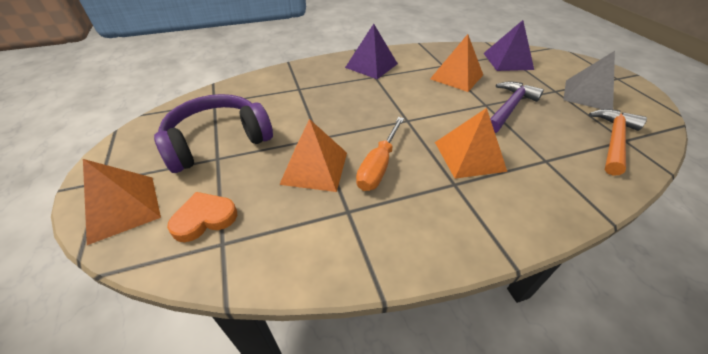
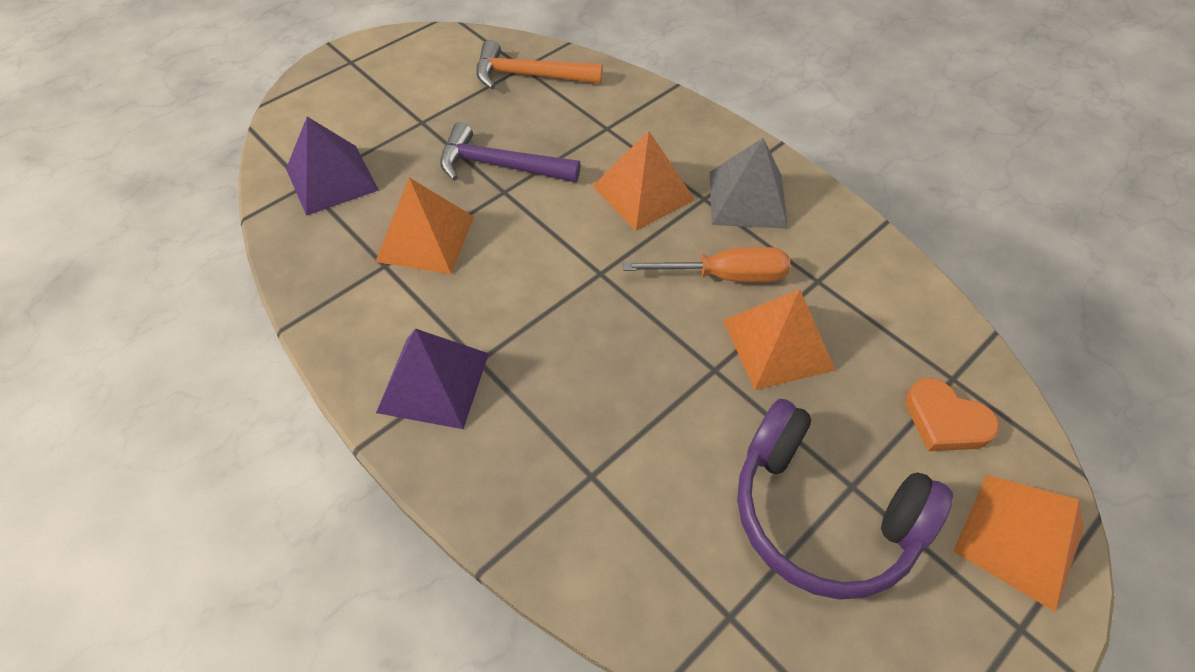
camera: 115 degrees left, 10 degrees up
grey pyramid [563,51,615,109] -> grey pyramid moved to [710,138,788,229]

